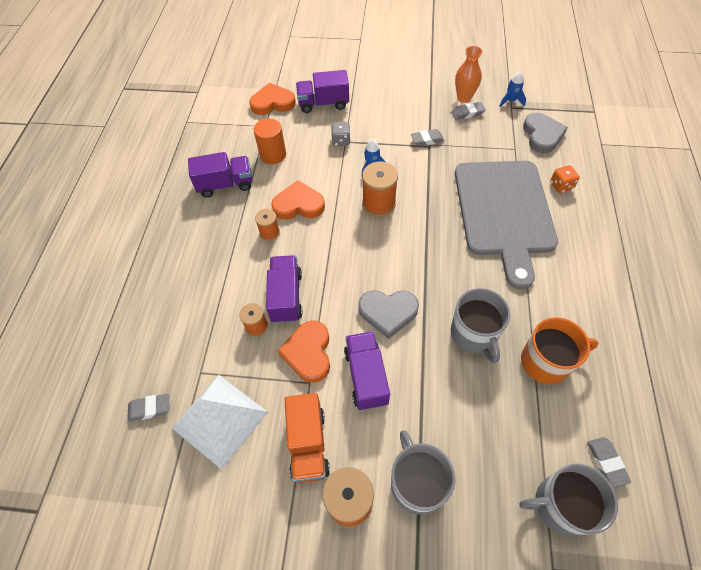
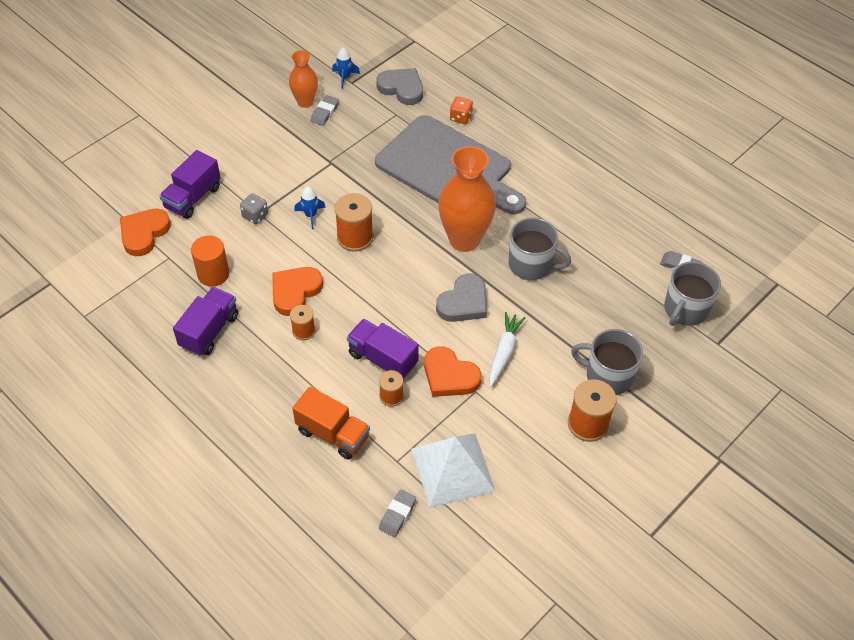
camera: 55 degrees left, 5 degrees down
orange truck [285,393,330,483] -> orange truck moved to [292,386,370,460]
purple truck [344,331,390,410] -> white carrot [489,312,526,387]
grey eraser [411,129,444,146] -> none
orange mug [521,317,598,384] -> none
none -> orange vase [438,146,496,252]

